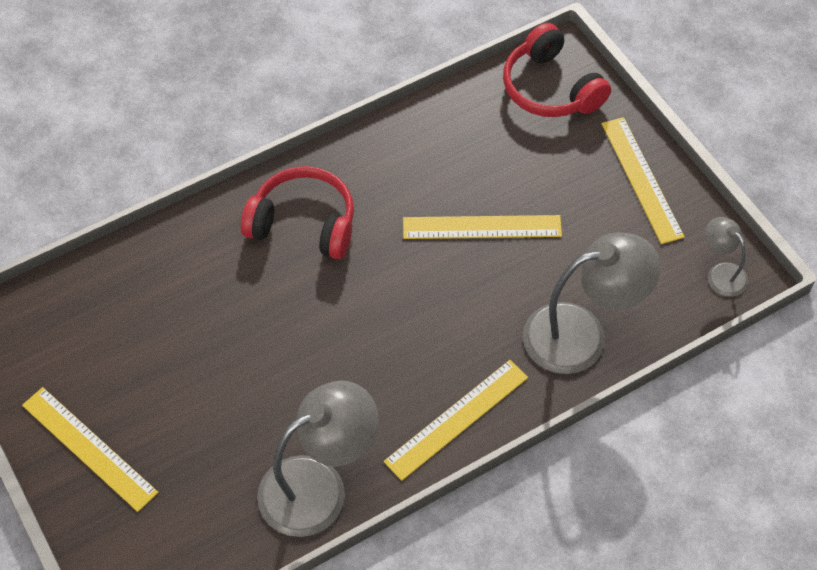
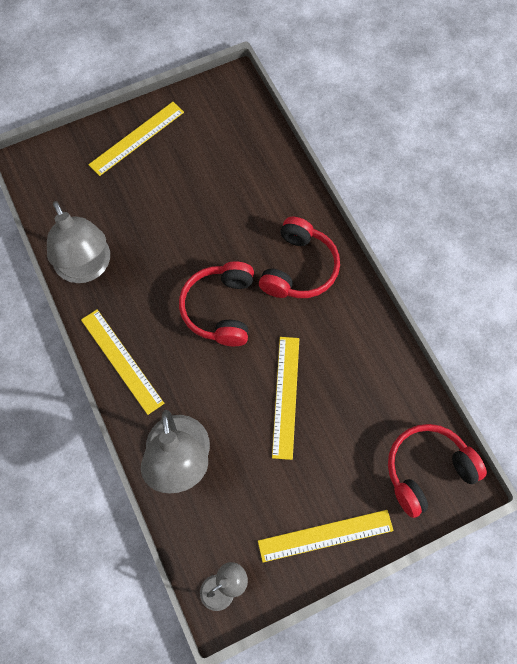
camera: 95 degrees right, 10 degrees up
none -> red headphones [179,261,254,346]

